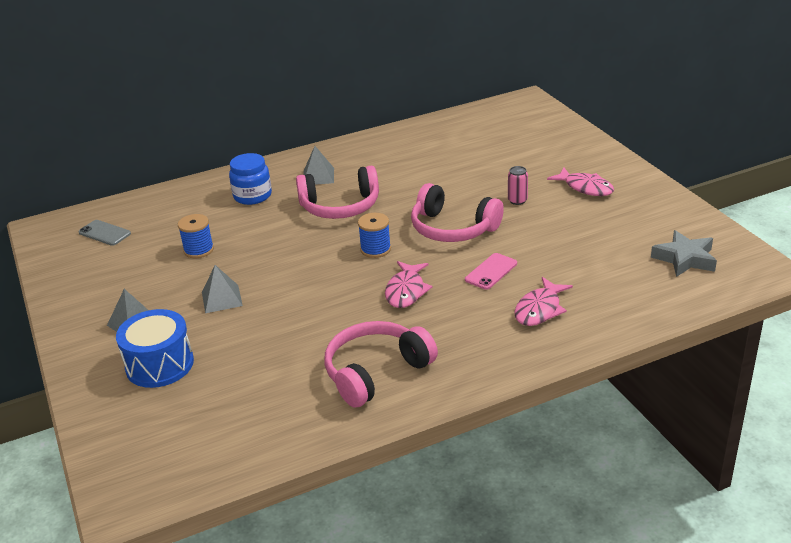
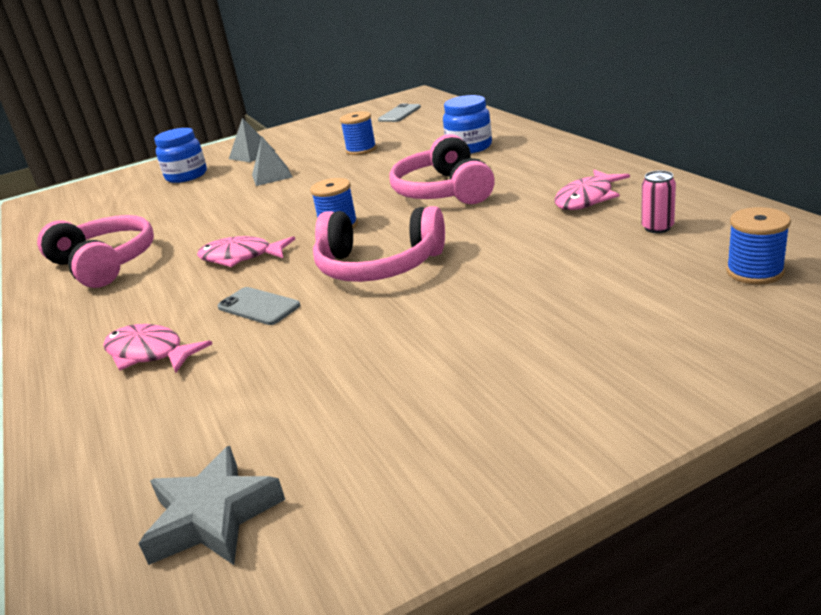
camera: 90 degrees right, 5 degrees down
blue drum [116,309,194,388] -> blue jar [154,128,207,183]
grey pyramid [303,146,334,185] -> none
pink headphones [411,183,504,242] -> pink headphones turned 105 degrees counterclockwise [313,206,445,282]
pink phone [465,253,517,290] -> grey phone [217,287,300,325]
pink can [508,166,528,205] -> pink can moved to [641,170,676,233]
pink fish [547,167,614,196] -> pink fish moved to [555,169,630,210]
none -> blue spool [726,207,791,284]

